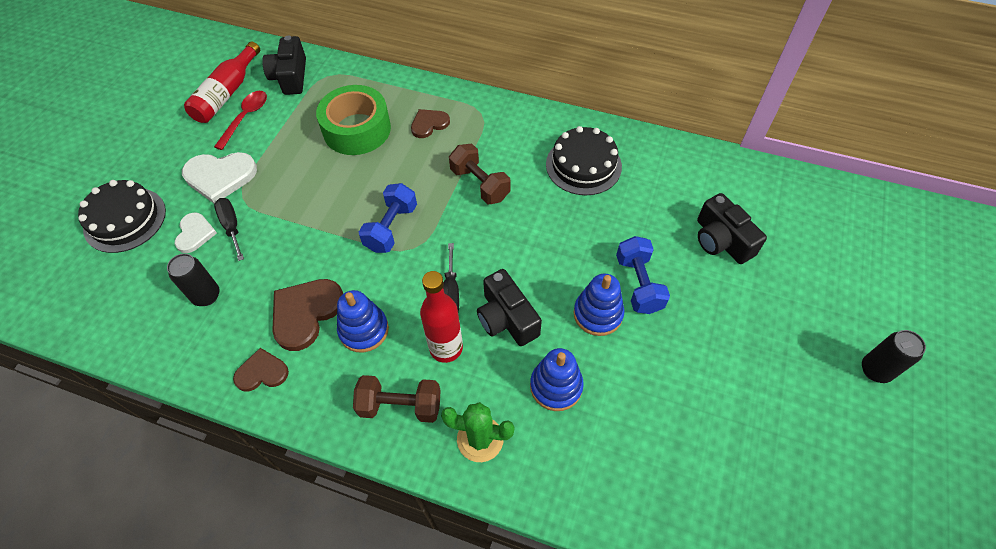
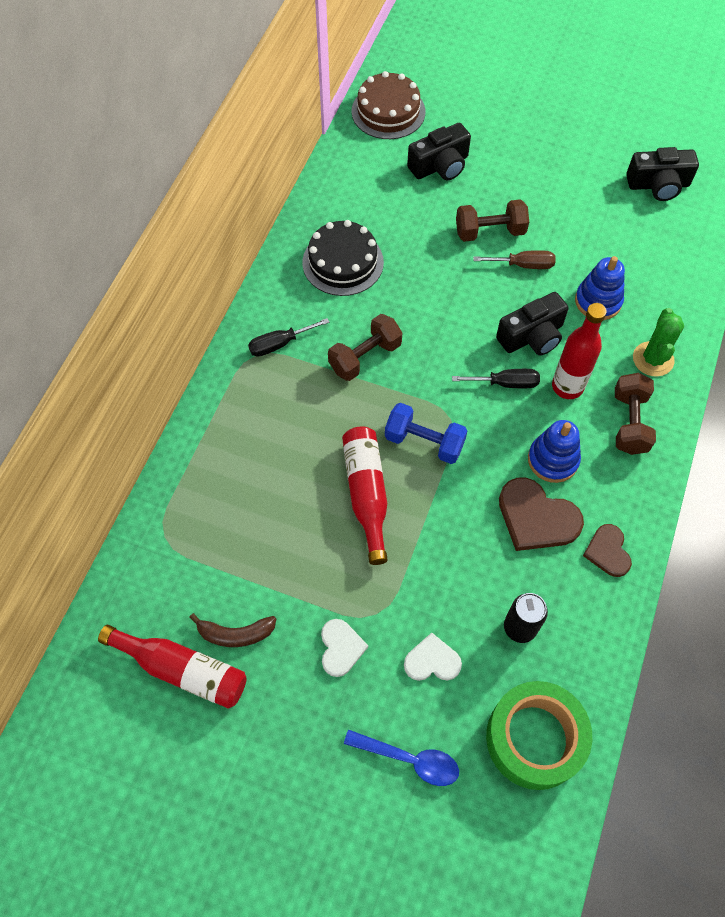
camera: 90 degrees left, 5 degrees up
black cake [78,180,166,253] -> blue spoon [344,730,459,786]
white heart [182,152,257,204] -> white heart [321,619,368,677], size x0.61
red spoon [214,91,267,150] -> brown banana [189,613,276,647]
black screwdriver [214,198,244,261] -> black screwdriver moved to [248,318,329,357]
black camera [262,36,306,95] -> black camera moved to [626,147,699,201]
green tape [316,85,391,155] -> green tape moved to [486,681,592,790]
brown heart [411,109,450,138] -> none
blue stacking toy [574,274,624,336] -> brown screwdriver [473,250,556,269]
blue dumbbell [616,236,670,314] -> brown dumbbell [456,199,529,242]
black can [862,330,926,383] -> none
none -> red bottle [342,426,388,565]
none -> brown cake [351,71,425,139]

